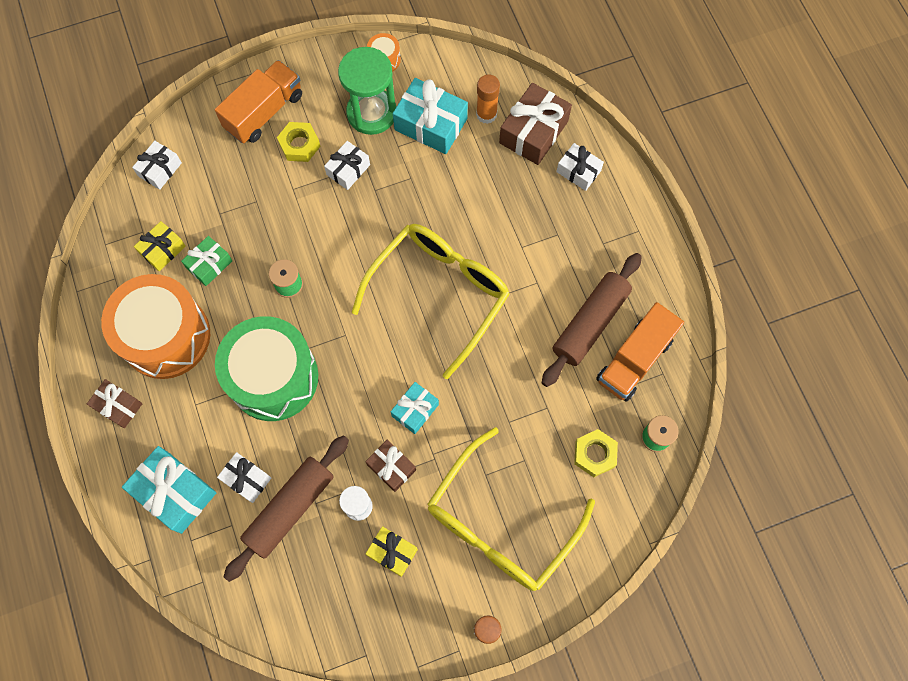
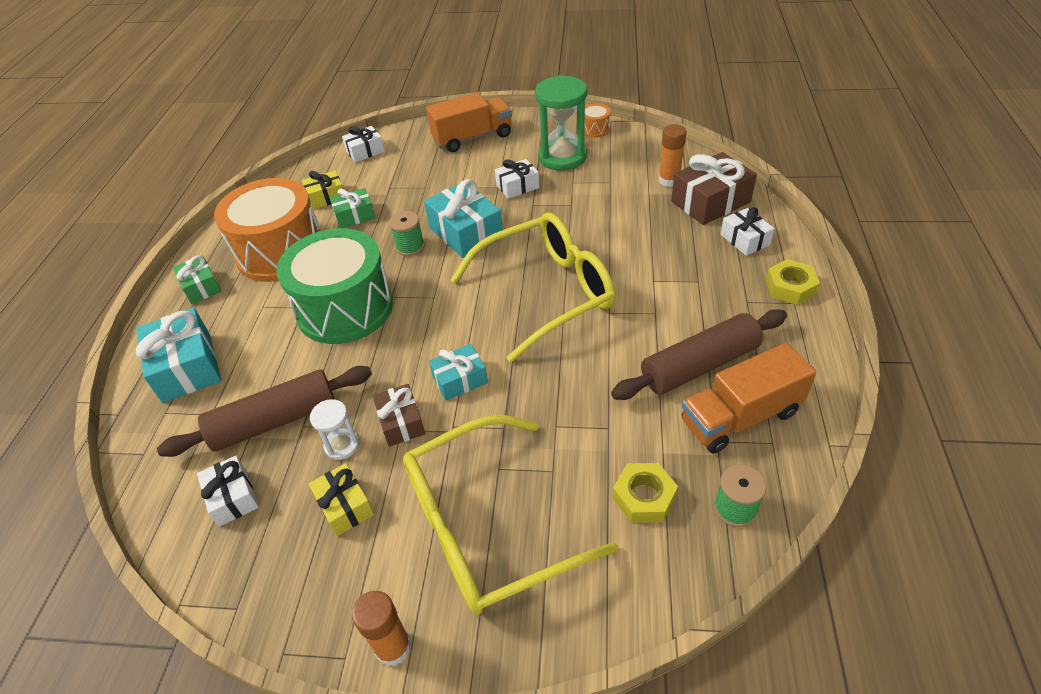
camera: 30 degrees right, 25 degrees down
brown gift [87,379,142,428] -> green gift [173,255,221,304]
white gift [217,452,271,503] -> white gift moved to [197,456,259,527]
yellow nut [277,122,320,162] -> yellow nut moved to [766,259,820,305]
turquoise gift [393,78,468,154] -> turquoise gift moved to [424,179,503,258]

